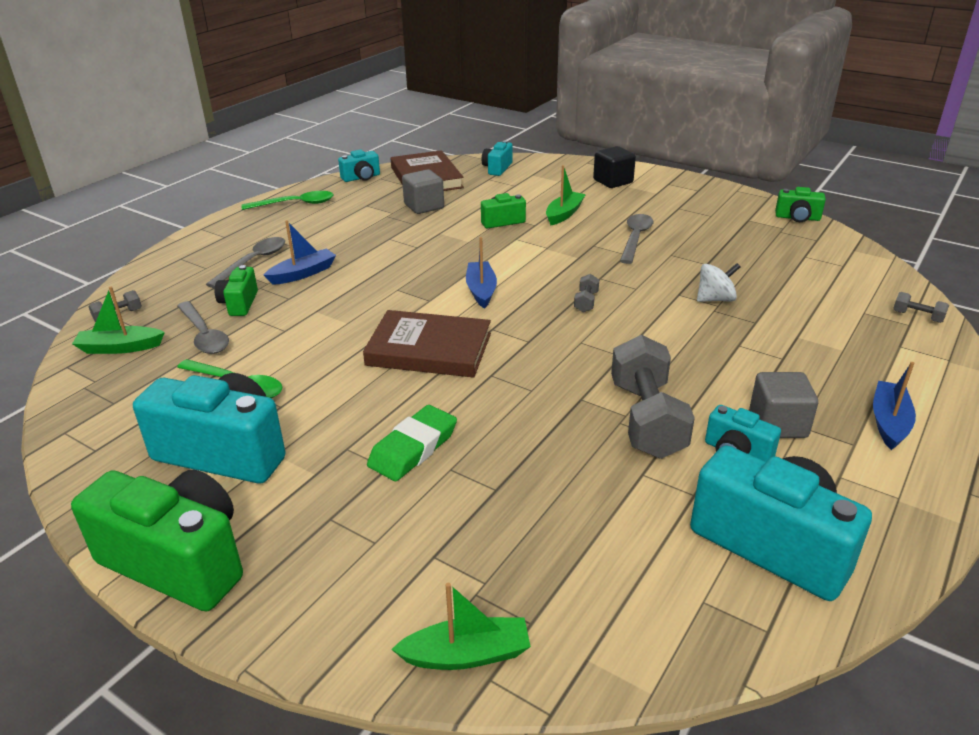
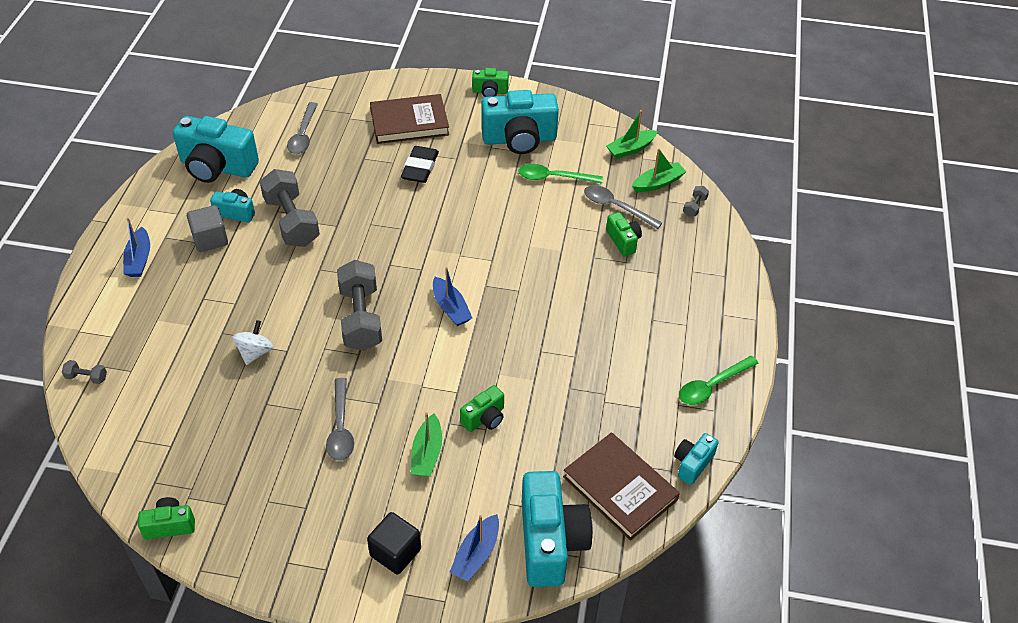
camera: 155 degrees right, 15 degrees up
green camera [71,470,243,612] -> green camera [472,68,509,97], size x0.50
grey spoon [206,237,285,288] -> grey spoon moved to [287,102,318,154]
blue boat [264,220,336,285] -> blue boat moved to [450,514,499,582]
brown book [363,310,491,378] -> brown book moved to [370,94,449,144]
green eraser [367,405,457,481] -> black eraser [401,146,439,183]
green boat [391,583,531,670] -> green boat moved to [606,110,658,159]
grey cube [402,169,444,214] -> none
turquoise camera [482,140,513,176] -> turquoise camera [522,471,593,587], size x1.99
grey dumbbell [574,274,599,312] -> grey dumbbell [337,260,382,351], size x2.37
white spinning top [697,263,741,302] -> white spinning top turned 150 degrees clockwise [232,320,273,365]

